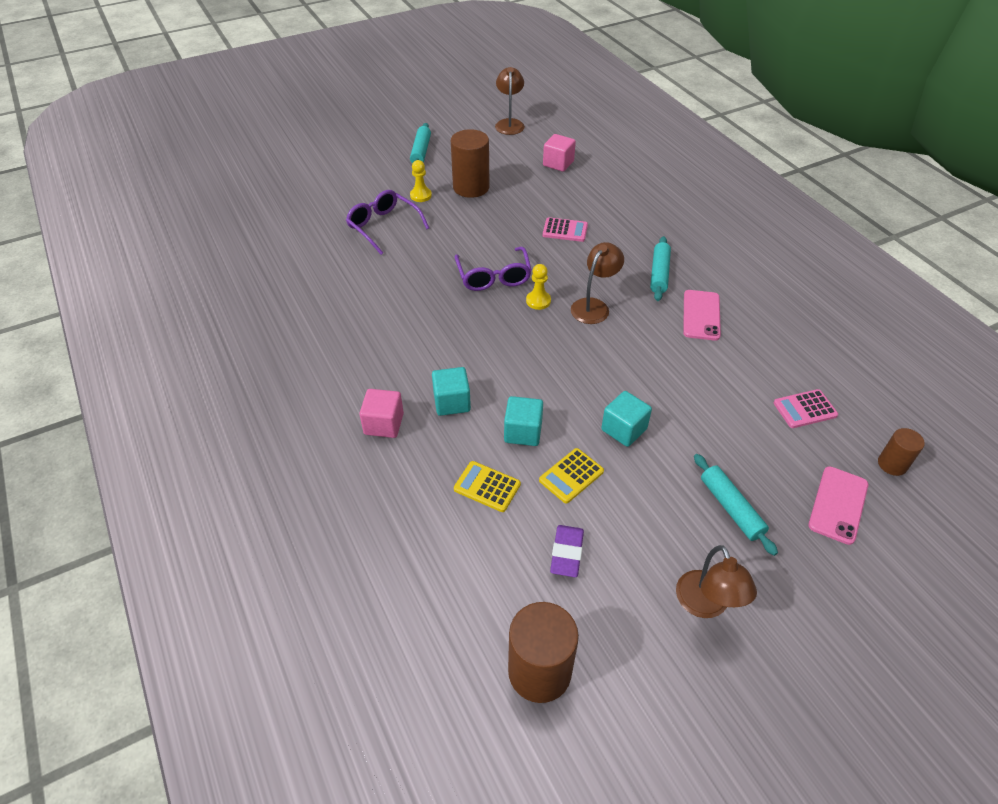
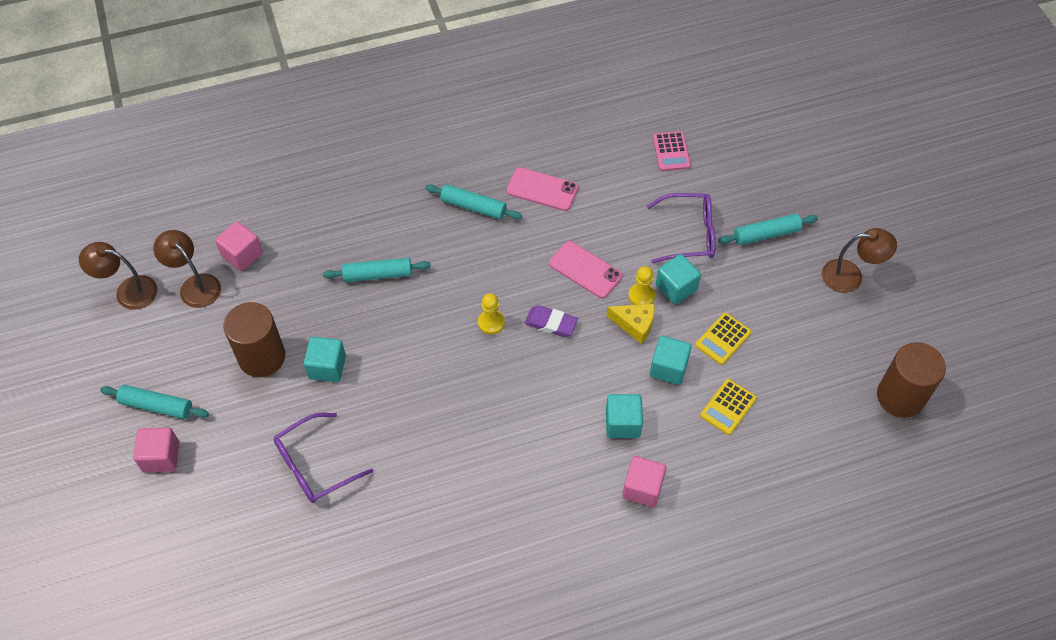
camera: 80 degrees left, 10 degrees up
yellow pawn [410,160,432,202] -> yellow pawn moved to [628,266,655,305]
purple glasses [455,247,532,291] -> purple glasses moved to [647,193,716,263]
yellow calculator [539,448,604,504] -> yellow calculator turned 75 degrees clockwise [695,313,752,365]
pink calculator [543,217,588,242] -> turquoise rolling pin [323,258,431,282]
purple eraser [550,525,584,577] -> purple eraser moved to [524,305,578,337]
brown lamp [571,242,624,324] -> brown lamp moved to [153,230,221,308]
pink phone [808,466,868,545] -> pink phone moved to [549,241,623,299]
brown cylinder [878,428,925,476] -> none
none -> pink cube [133,427,179,473]
none -> turquoise cube [304,337,346,382]
none -> yellow cheese [606,304,655,344]

